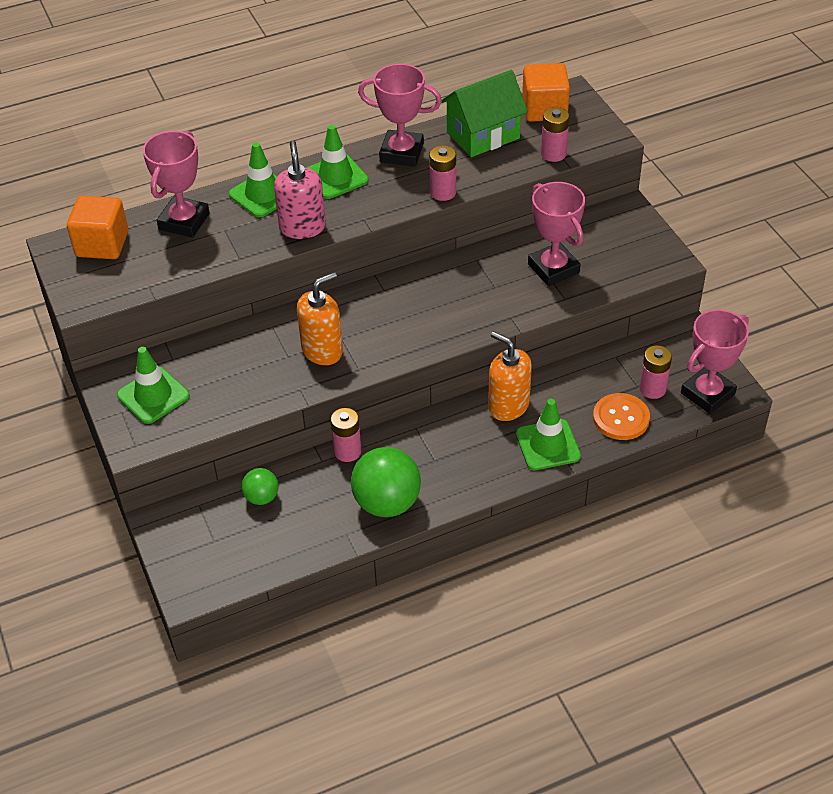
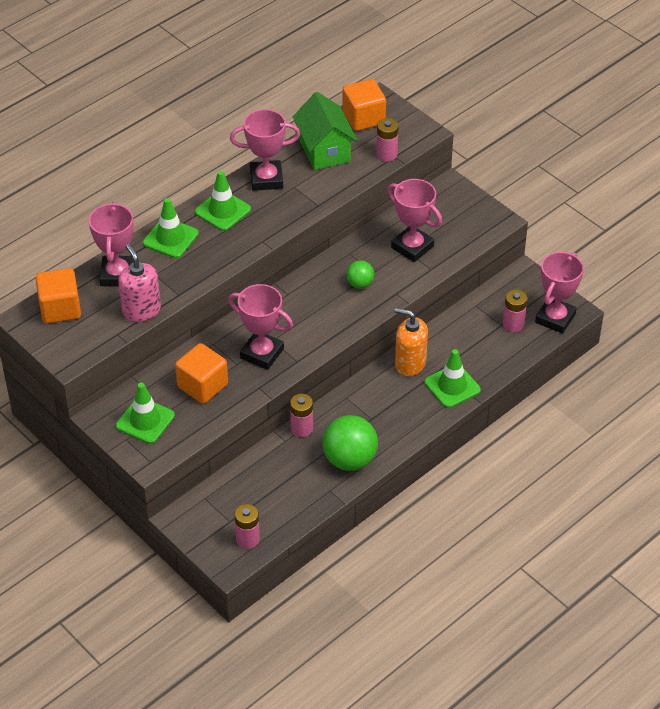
camera: 20 degrees left, 0 degrees up
green ball [241,468,279,505] -> green ball moved to [346,260,374,289]
pink soap dispenser [274,140,326,239] -> pink soap dispenser moved to [118,244,161,322]
orange soap dispenser [297,272,343,365] -> pink trophy [228,284,293,370]
pink battery [429,145,456,201] -> pink battery moved to [235,504,260,549]
green house [442,70,528,157] -> green house turned 60 degrees counterclockwise [293,92,357,170]
orange button [593,393,650,440] -> none
none -> orange cube [175,343,228,404]

